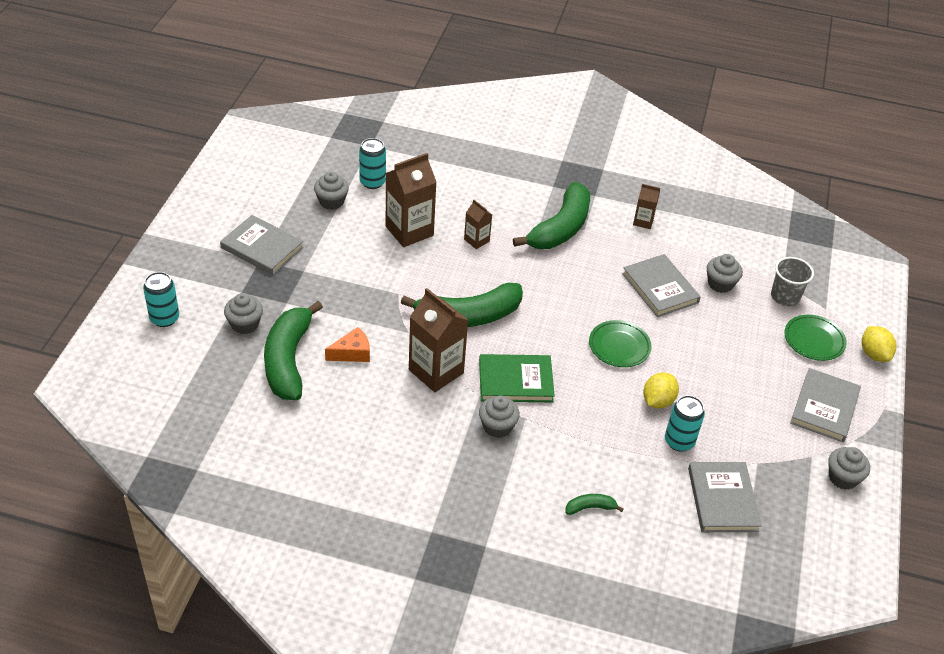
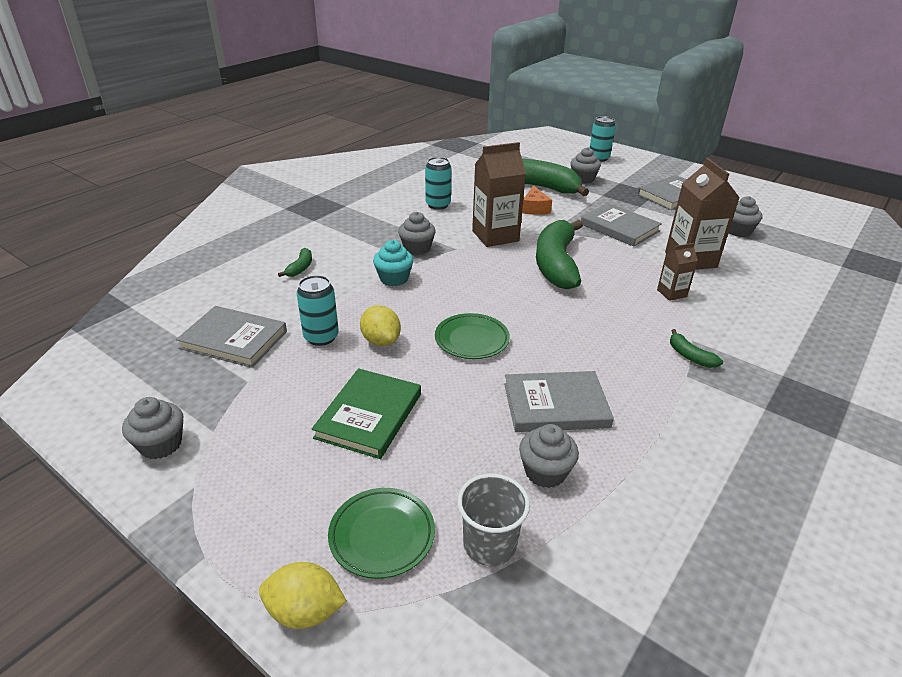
camera: 115 degrees right, 10 degrees down
turquoise can [359,138,386,189] -> turquoise can moved to [425,157,451,210]
green book [479,354,555,402] -> green book moved to [311,368,421,459]
green banana [513,182,590,249] -> green banana [670,329,723,368], size x0.42
brown carton [633,184,660,229] -> none
grey book [790,368,861,442] -> grey book moved to [581,203,662,247]
none -> turquoise cupcake [373,240,413,286]

